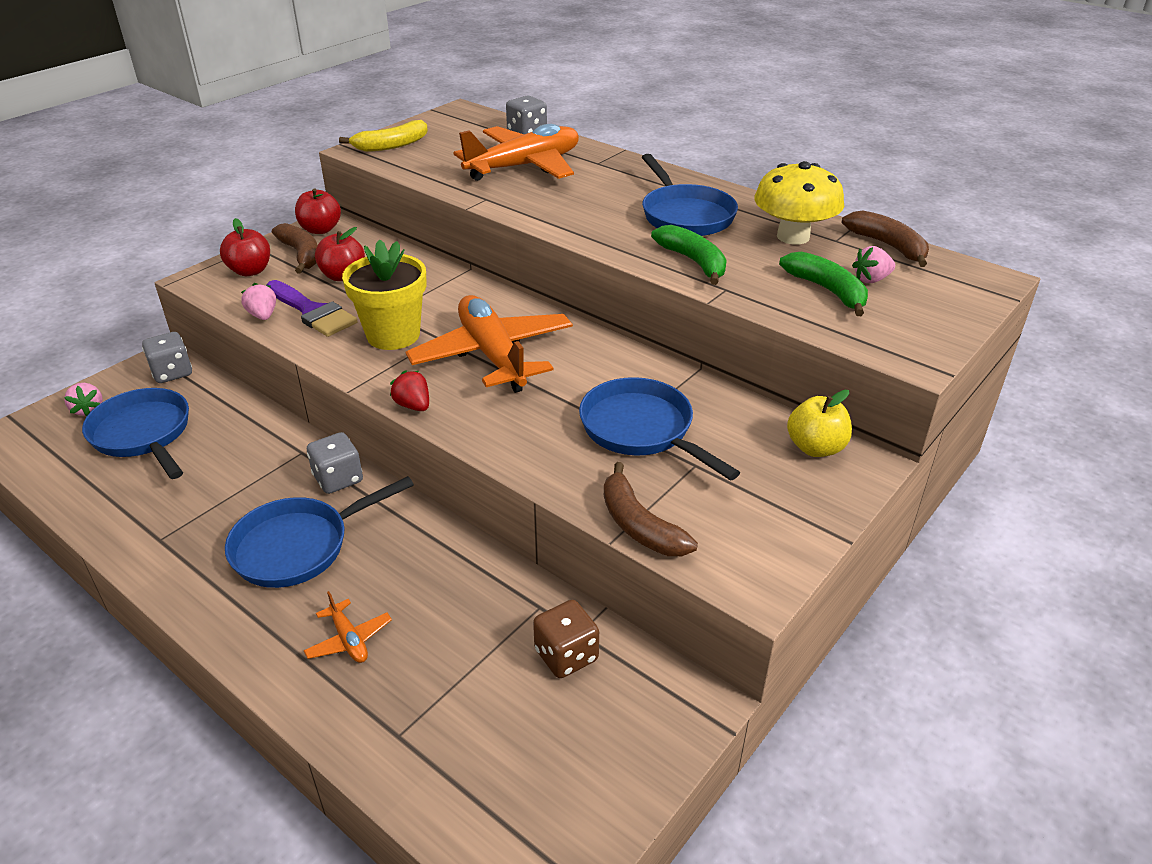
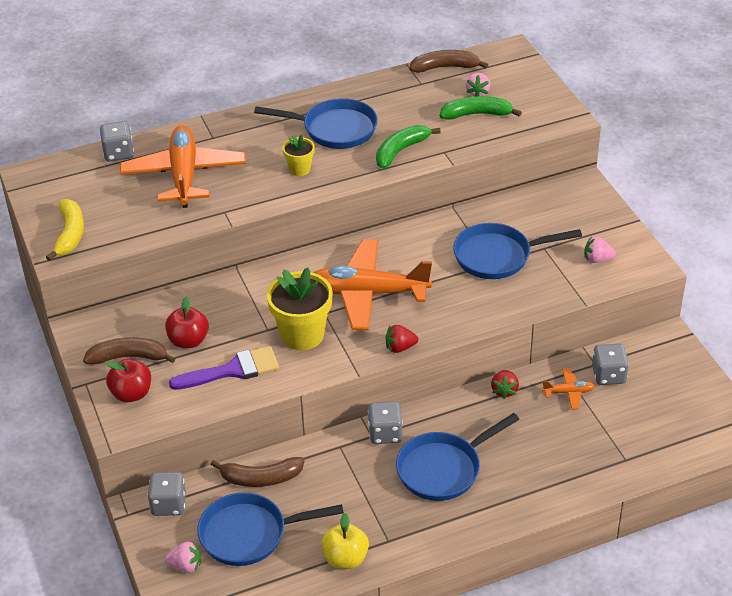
camera: 60 degrees left, 5 degrees up
blue pan [225,476,414,588] -> blue pan turned 60 degrees clockwise [396,413,520,501]
pink strawberry [241,283,276,320] -> pink strawberry moved to [584,236,616,263]
red apple [295,188,341,234] -> none
orange plane [304,591,392,663] -> orange plane moved to [542,368,595,410]
brown dice [533,600,599,678] -> grey dice [592,344,629,385]
brown banana [604,462,698,556] -> brown banana moved to [211,457,305,487]
green banana [651,225,727,285] -> green banana turned 45 degrees counterclockwise [376,125,441,169]
yellow mushroom [754,161,844,245] -> none
yellow apple [787,390,852,457] -> yellow apple moved to [322,513,369,569]
none -> yellow flower pot [283,135,315,176]
none -> red strawberry [491,370,519,399]

